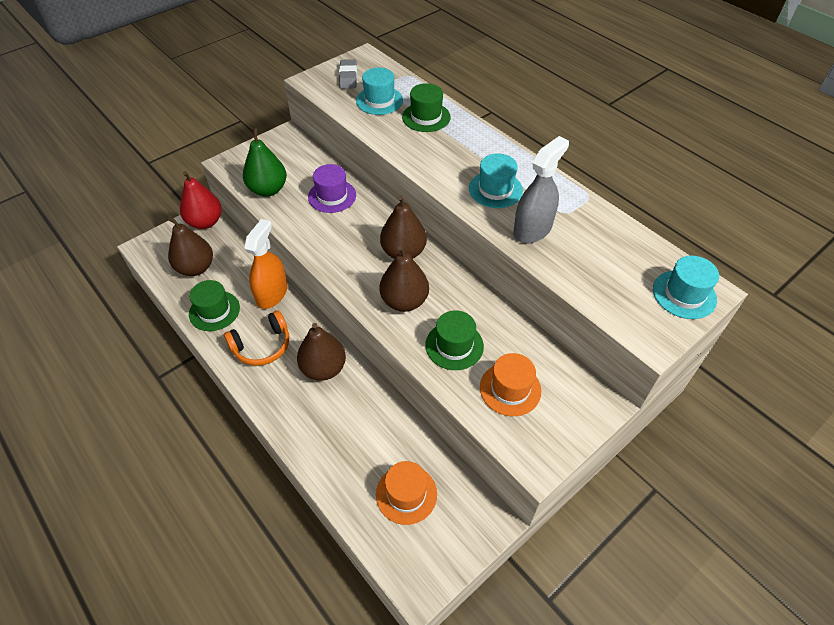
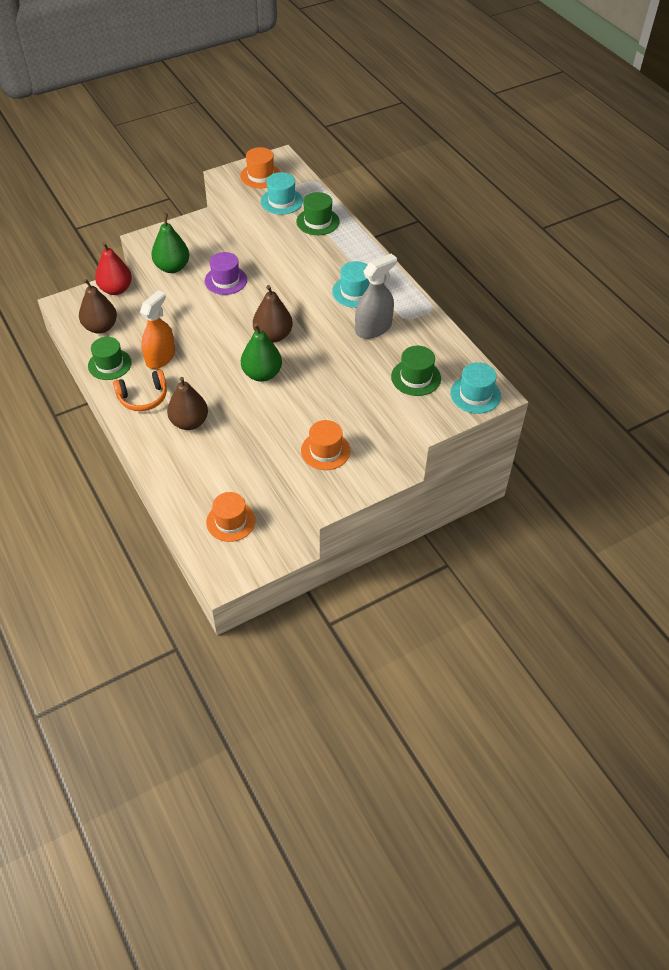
camera: 10 degrees right, 0 degrees up
grey eraser [339,59,357,89] -> orange hat [240,147,281,188]
brown pear [379,245,429,312] -> green pear [241,323,282,382]
green hat [425,310,484,370] -> green hat moved to [391,346,441,396]

